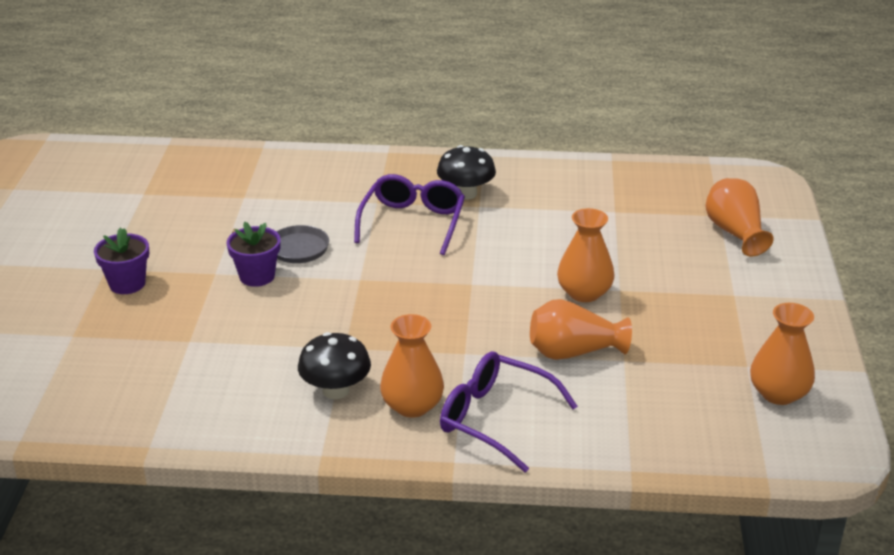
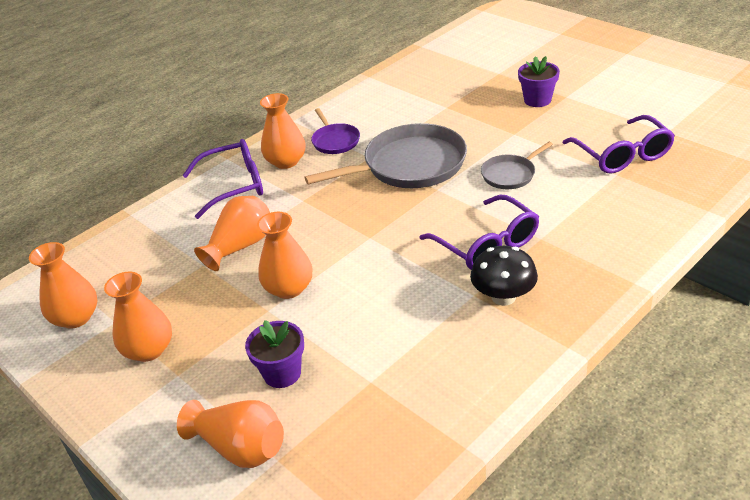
camera: 135 degrees right, 5 degrees up
purple flower pot [227,222,281,287] -> purple flower pot moved to [245,320,304,388]
black mushroom [298,332,371,399] -> purple pan [311,108,360,154]
none -> orange vase [104,271,172,362]
none -> grey pan [304,123,467,188]
none -> purple glasses [562,115,675,174]

